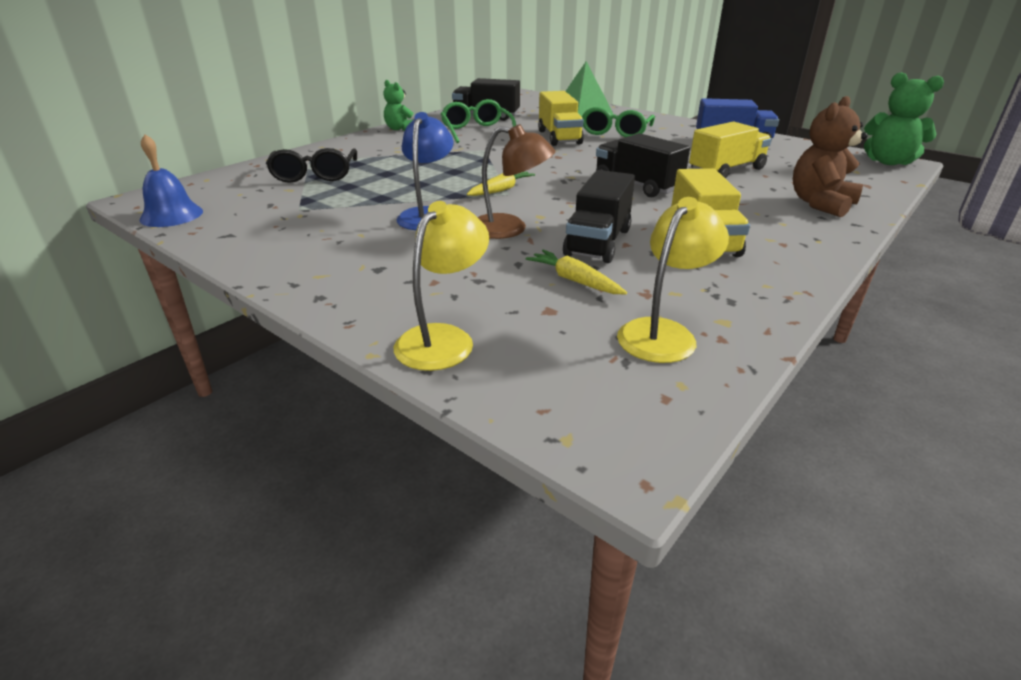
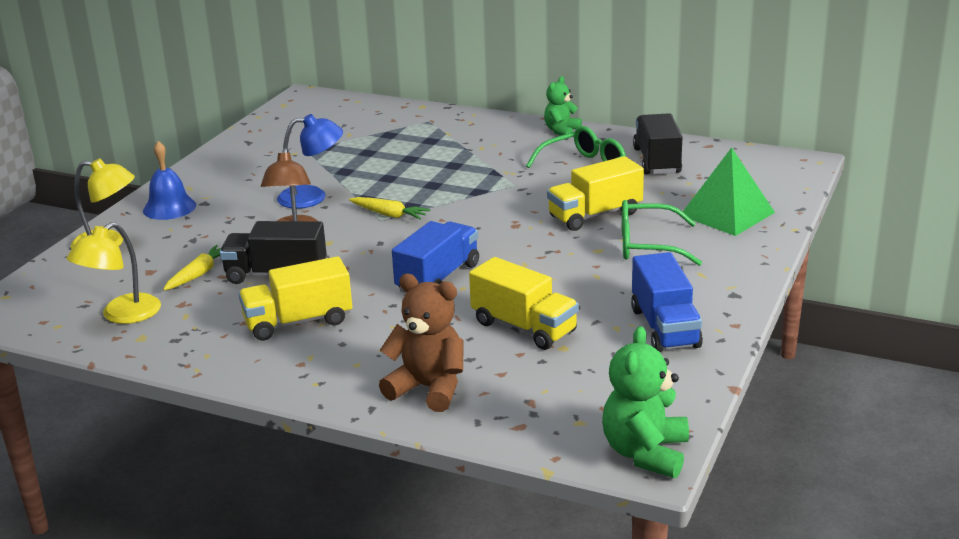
camera: 75 degrees right, 5 degrees down
blue bell [139,134,203,227] -> blue bell moved to [143,141,196,220]
black glasses [266,148,357,183] -> none
black truck [596,133,690,197] -> blue truck [392,221,479,293]
yellow lamp [617,197,729,363] -> yellow lamp turned 105 degrees clockwise [67,222,161,324]

